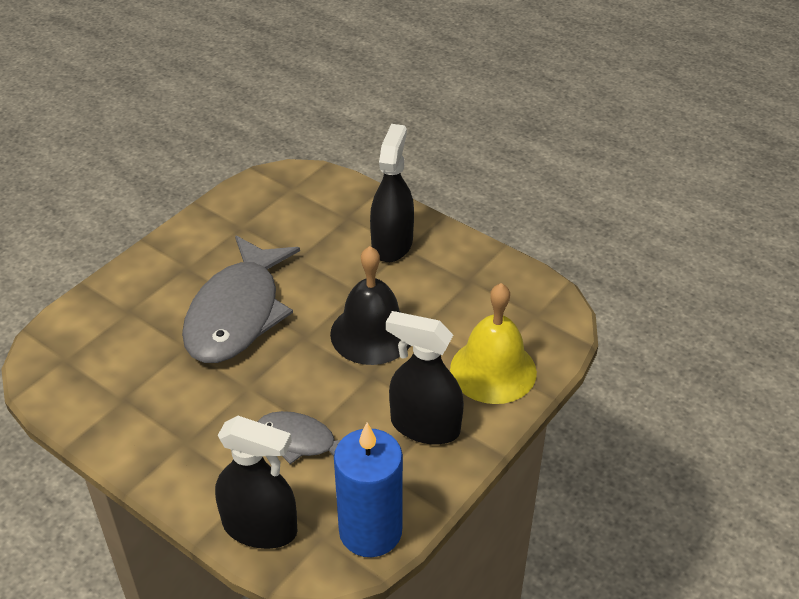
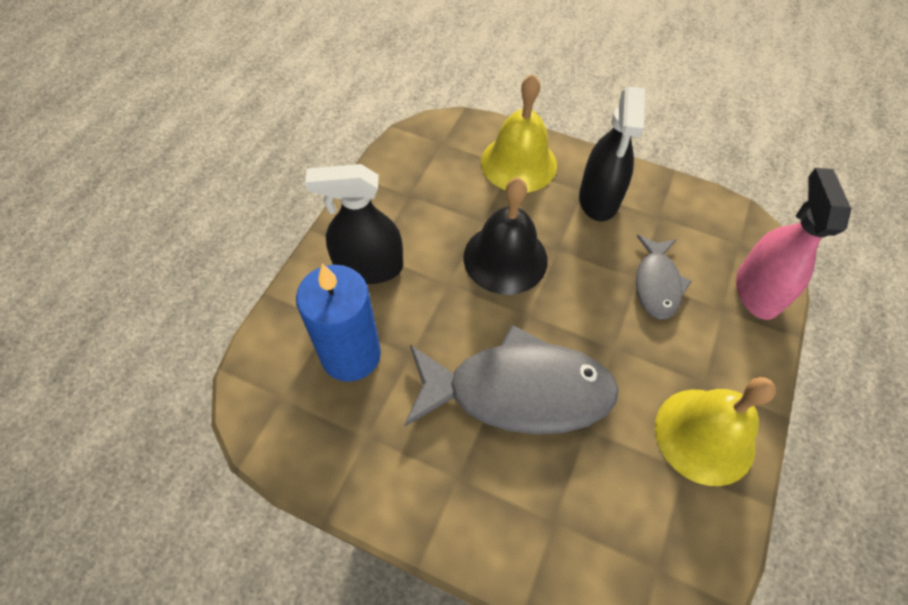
camera: 105 degrees left, 15 degrees up
black spray bottle [215,416,297,549] -> pink spray bottle [736,168,851,320]
blue candle [334,423,403,557] -> blue candle moved to [296,264,381,382]
none -> yellow bell [655,377,776,486]

